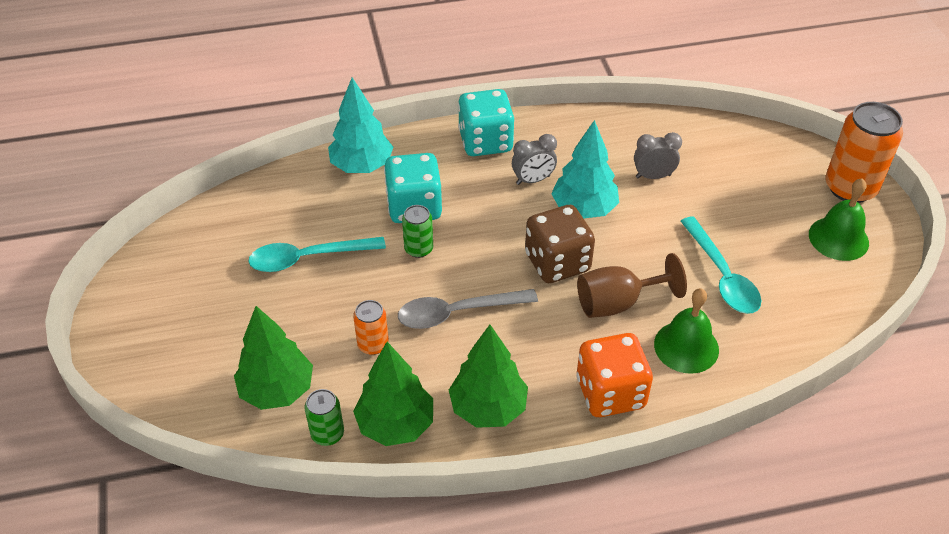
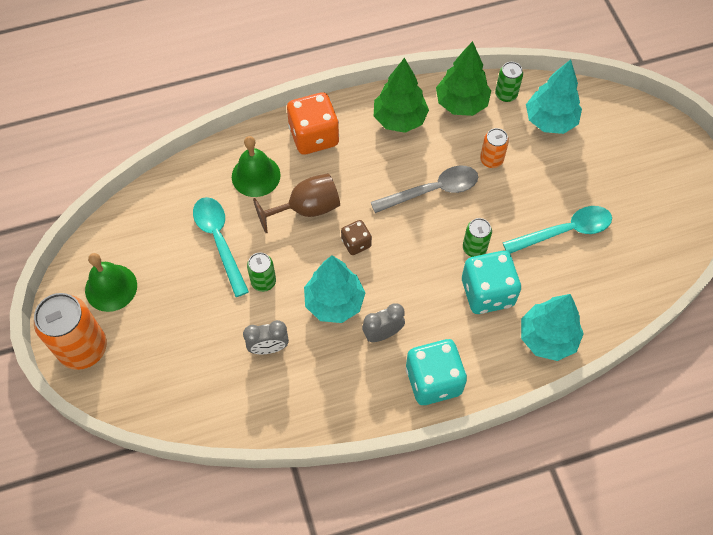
camera: 175 degrees right, 15 degrees up
green tree [234,306,313,410] -> turquoise tree [526,59,582,134]
brown dice [525,205,595,283] -> brown dice [341,220,372,255], size x0.53
none -> green can [247,253,276,292]

